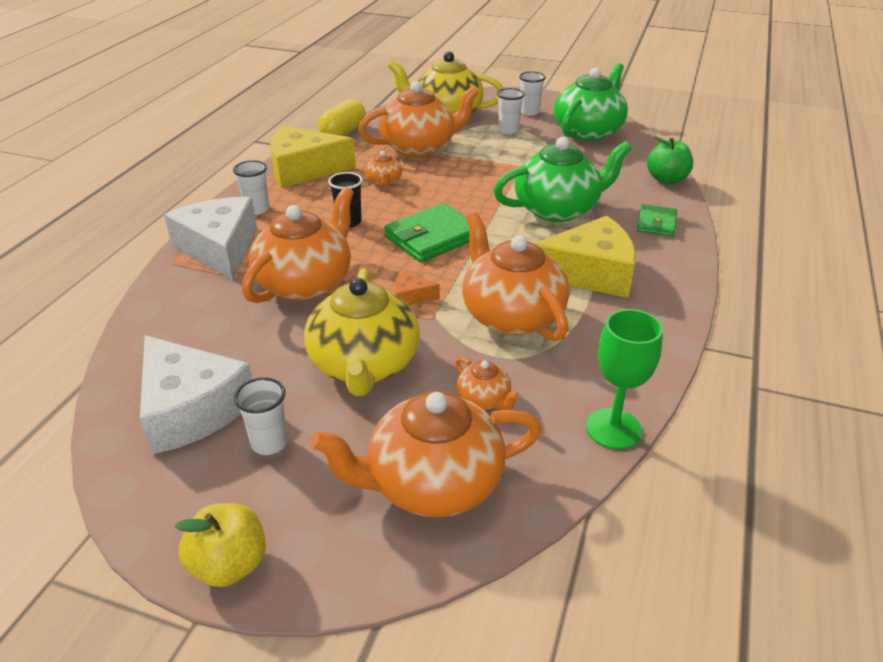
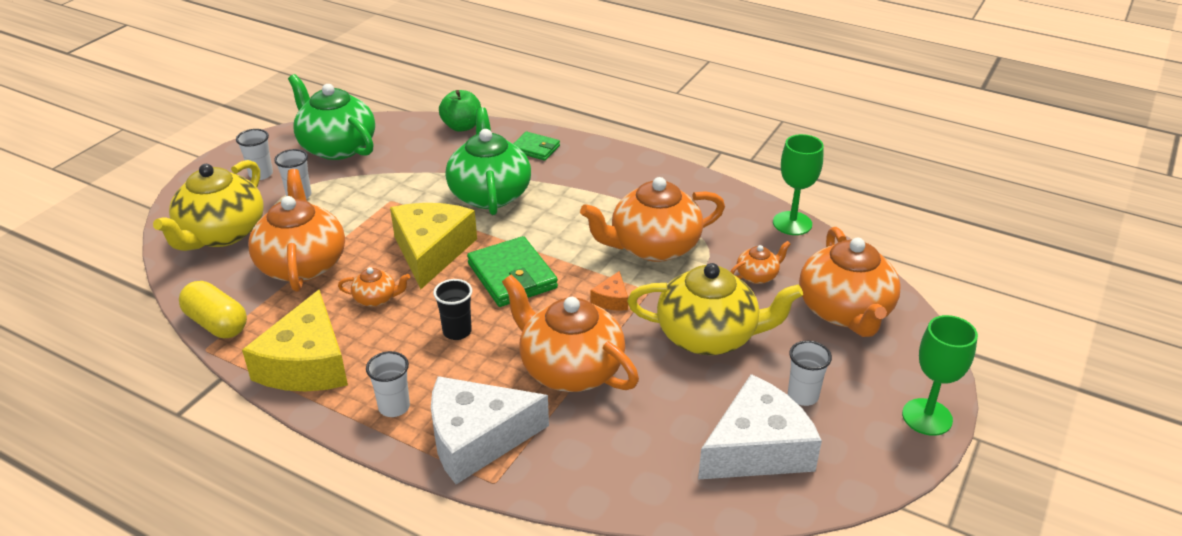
camera: 80 degrees left, 0 degrees up
yellow apple [175,503,266,587] -> green goblet [902,315,978,436]
yellow cheese [534,216,636,298] -> yellow cheese moved to [390,203,477,289]

